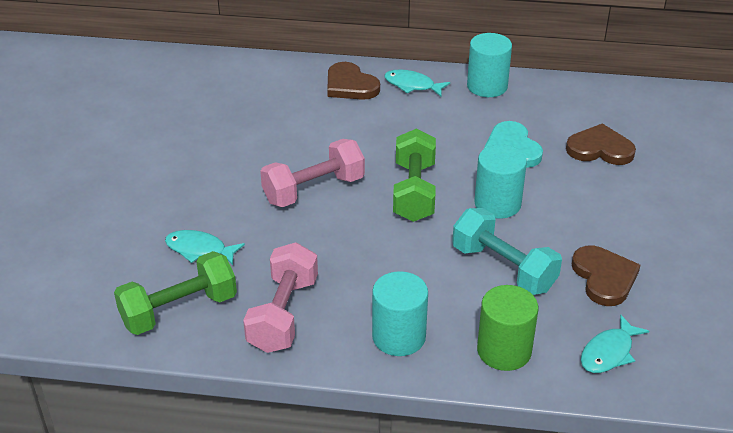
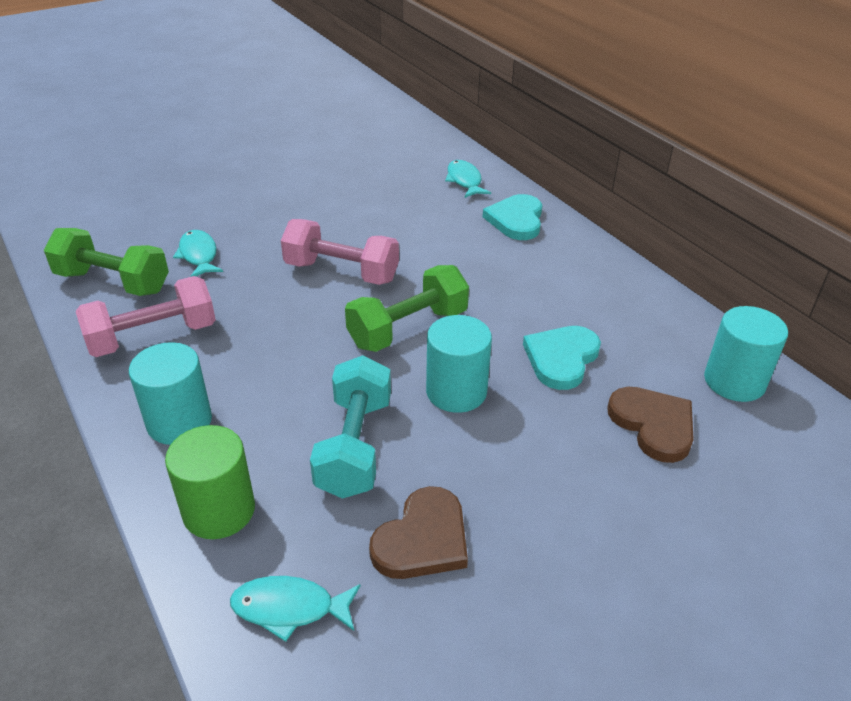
camera: 50 degrees right, 0 degrees up
brown heart [327,62,380,100] -> turquoise heart [483,194,542,240]
turquoise fish [384,70,450,96] -> turquoise fish moved to [445,160,491,198]
turquoise cylinder [467,33,512,97] -> turquoise cylinder moved to [704,306,788,402]

